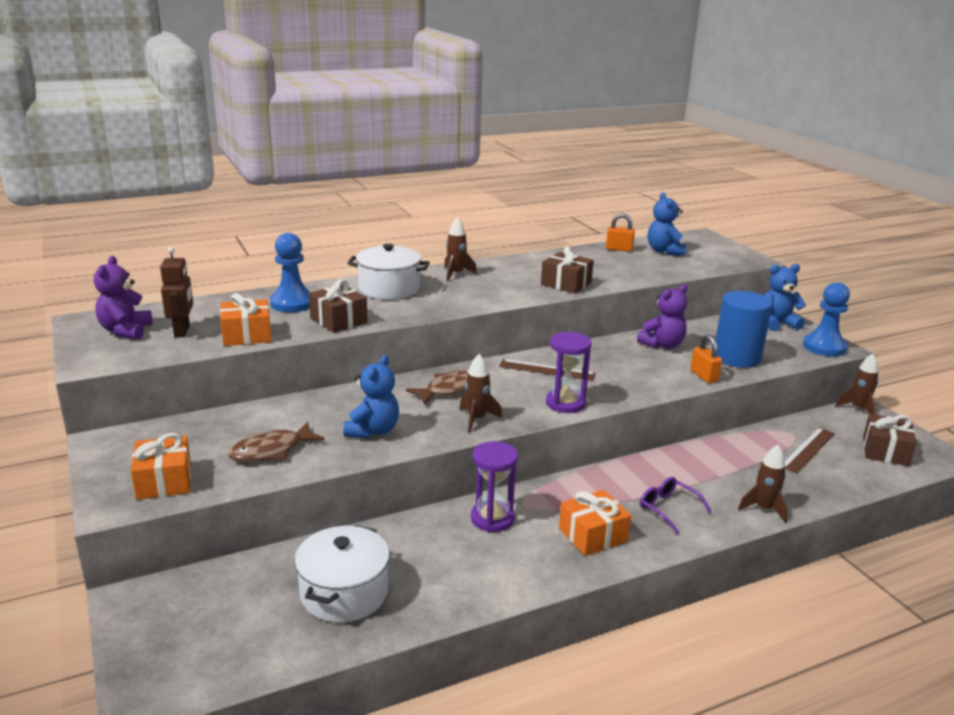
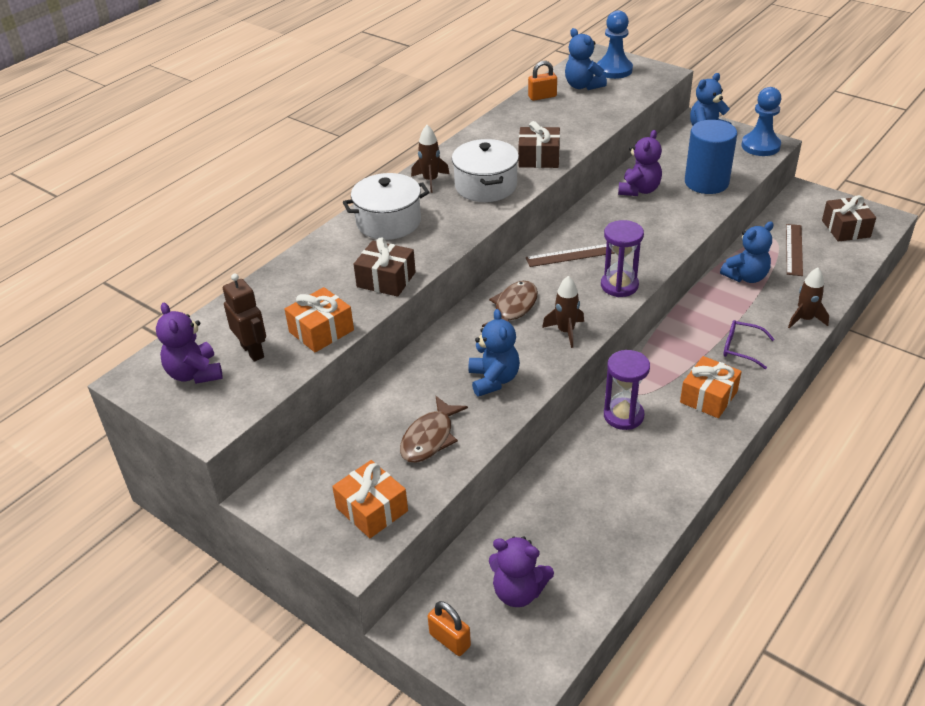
camera: 25 degrees left, 15 degrees up
blue pawn [270,233,310,313] -> blue pawn moved to [597,10,633,79]
white pot [295,525,390,623] -> white pot moved to [452,139,519,202]
orange padlock [691,334,722,383] -> orange padlock moved to [428,601,471,656]
brown rocket [835,354,879,414] -> none
none -> purple teddy bear [489,536,554,607]
none -> blue teddy bear [720,221,774,283]

